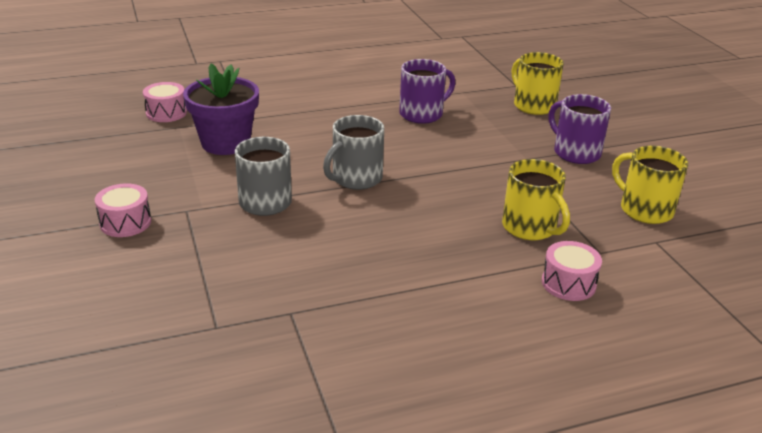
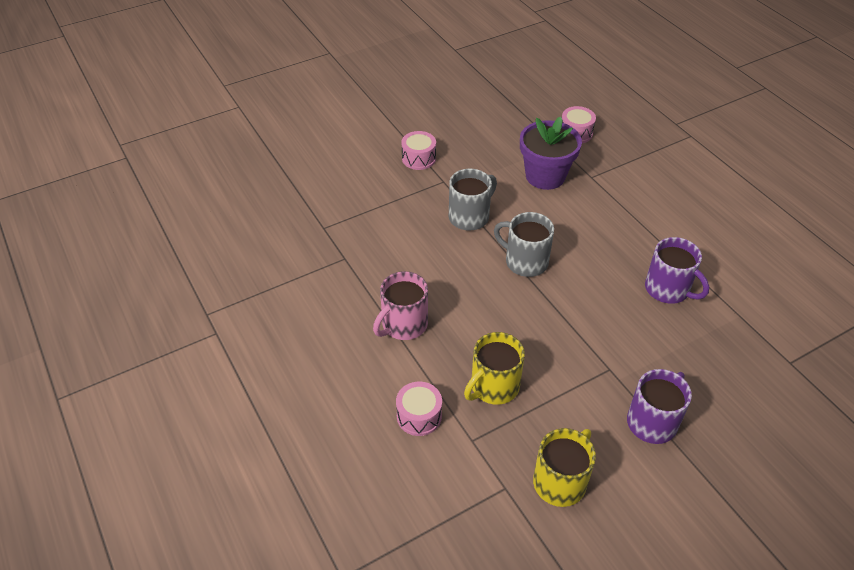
camera: 80 degrees right, 15 degrees up
yellow mug [512,52,564,115] -> none
none -> pink mug [373,271,428,340]

